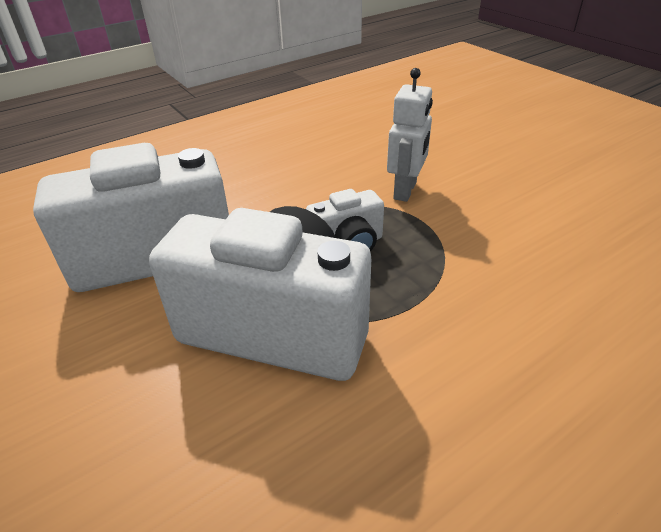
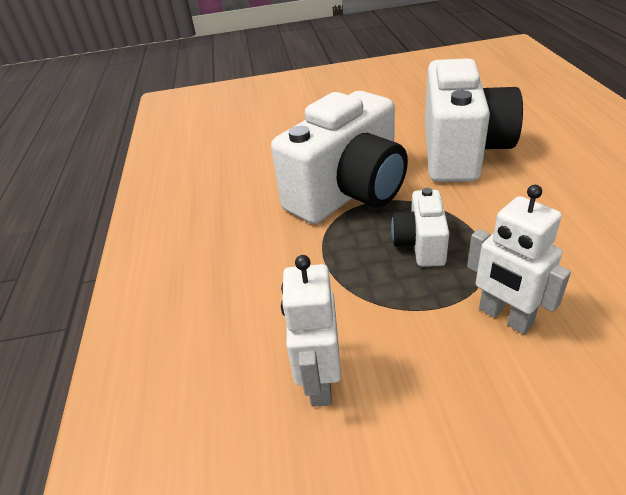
camera: 120 degrees right, 0 degrees up
none -> white robot [281,255,341,407]

